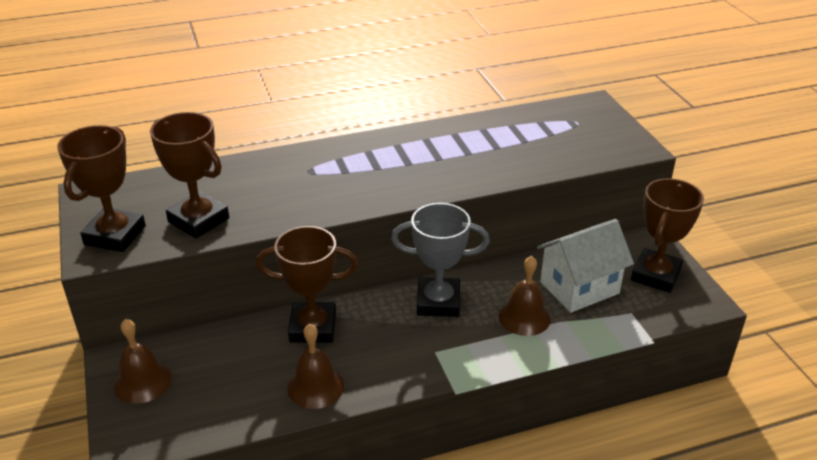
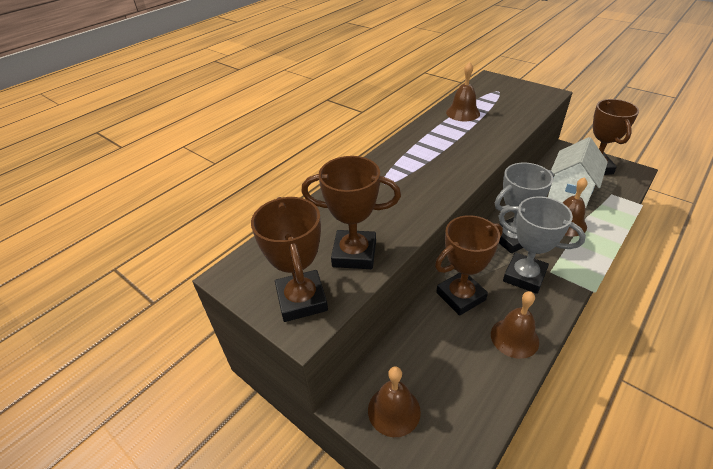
camera: 30 degrees left, 5 degrees up
none -> brown bell [446,62,480,121]
none -> grey trophy [498,196,586,294]

